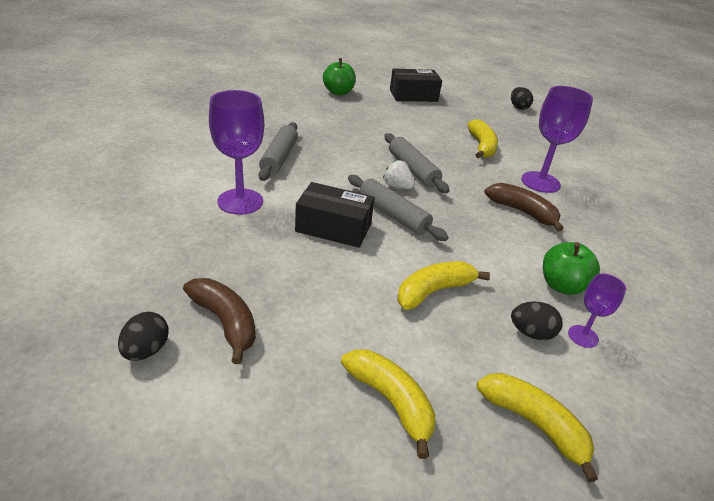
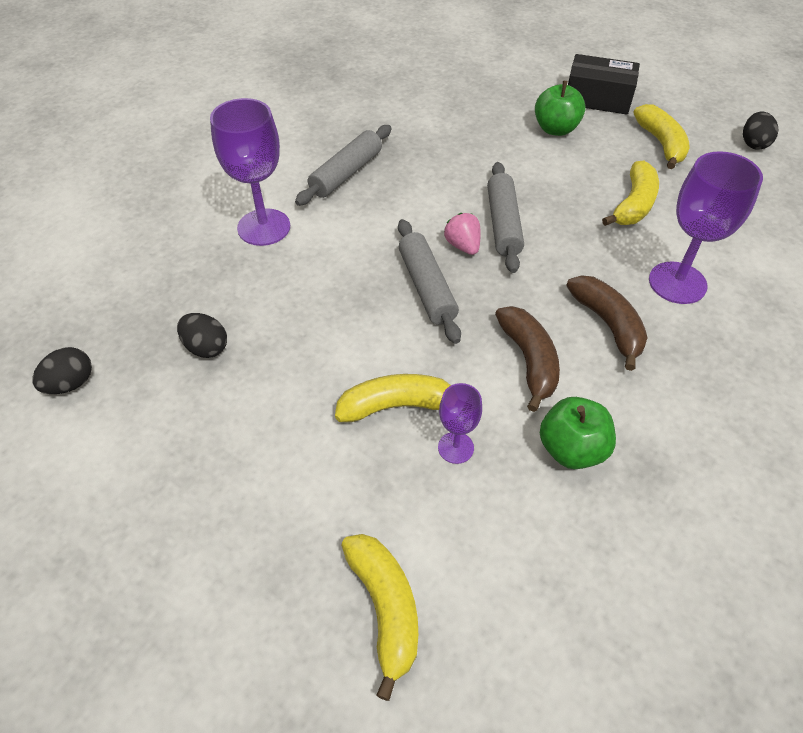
camera: 30 degrees right, 15 degrees up
brown banana [183,278,256,364] -> brown banana moved to [495,306,560,412]
black box [295,182,375,248] -> none
green apple [323,58,356,95] -> green apple moved to [535,81,586,136]
yellow banana [341,349,435,459] -> yellow banana moved to [633,104,690,169]
white strawberry [383,160,415,189] -> pink strawberry [444,213,481,255]
black egg [511,301,563,340] -> black egg moved to [177,313,227,358]
purple goblet [568,274,626,348] -> purple goblet moved to [438,383,482,464]

